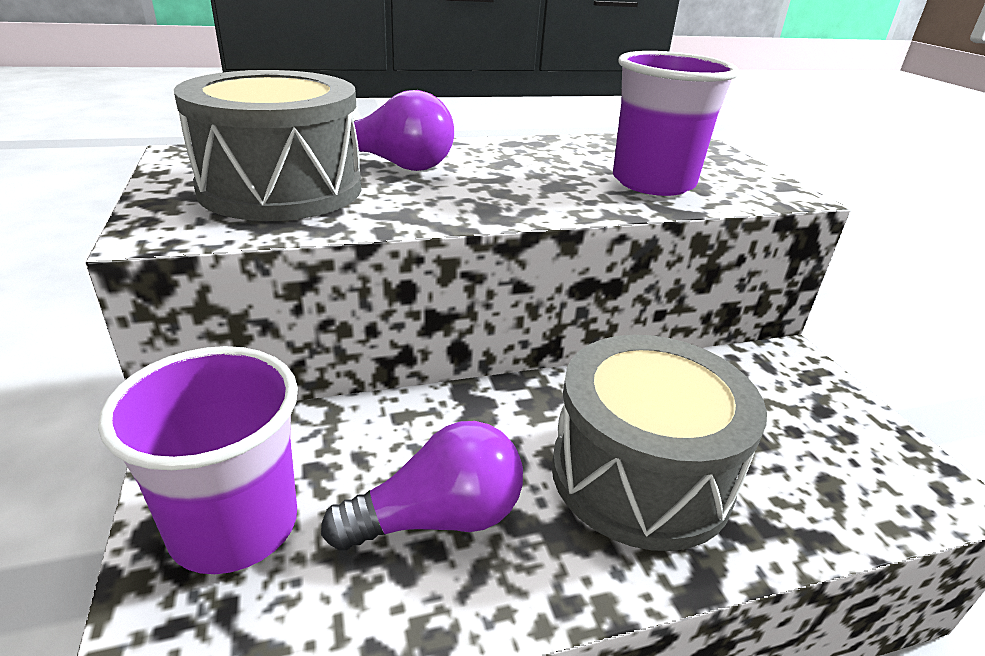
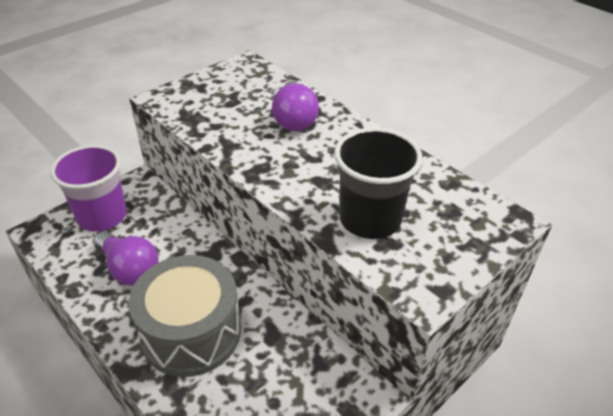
camera: 65 degrees right, 10 degrees up
grey drum [174,70,361,221] -> none
purple cup [613,51,739,196] -> black cup [334,128,423,239]

